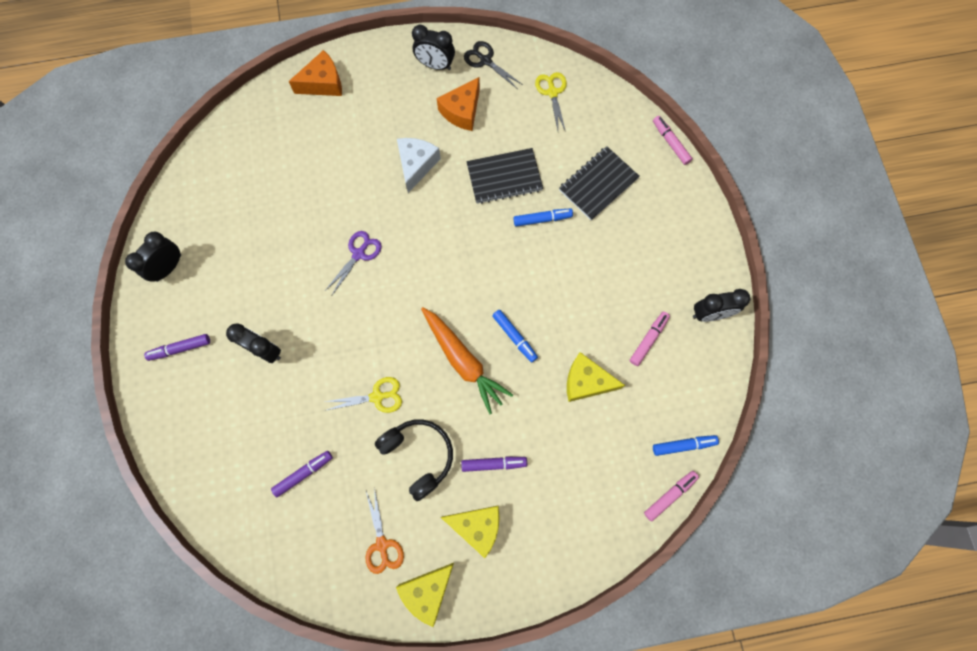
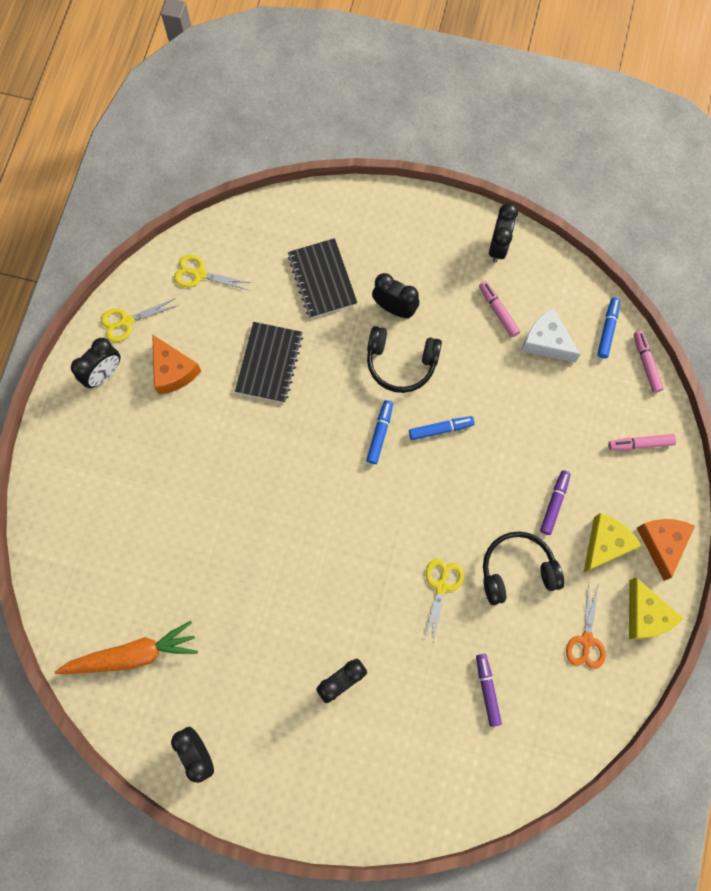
camera: 65 degrees left, 0 degrees up
purple marker [144,334,210,361] -> none
orange cheese [289,50,342,96] -> orange cheese moved to [637,519,695,581]
purple scissors [325,231,382,295] -> none
orange scissors [366,487,404,574] -> orange scissors turned 90 degrees clockwise [566,583,606,669]
white cheese [397,138,441,193] -> white cheese moved to [521,308,580,363]
orange carrot [421,307,513,414] -> orange carrot moved to [55,621,198,674]
black scissors [464,41,523,88] -> yellow scissors [101,299,178,342]
blue marker [513,208,573,227] -> blue marker moved to [366,400,393,464]
yellow cheese [567,352,625,402] -> none
pink marker [653,116,693,165] -> pink marker moved to [608,434,676,451]
none -> black headphones [367,326,442,393]
none -> black clock [372,273,419,318]

